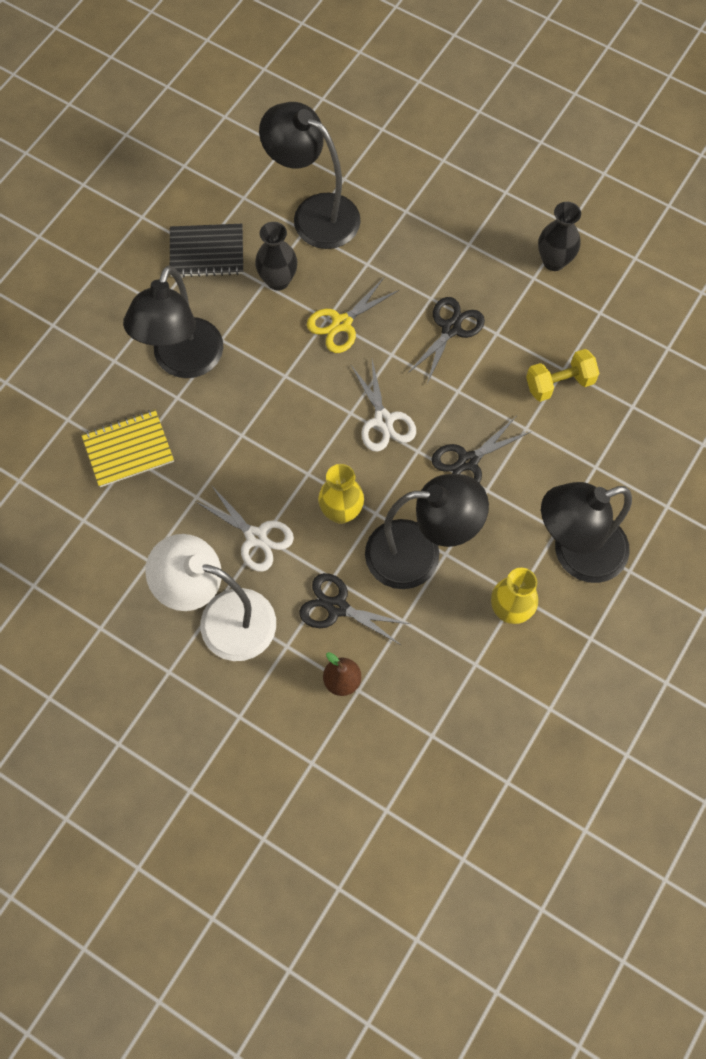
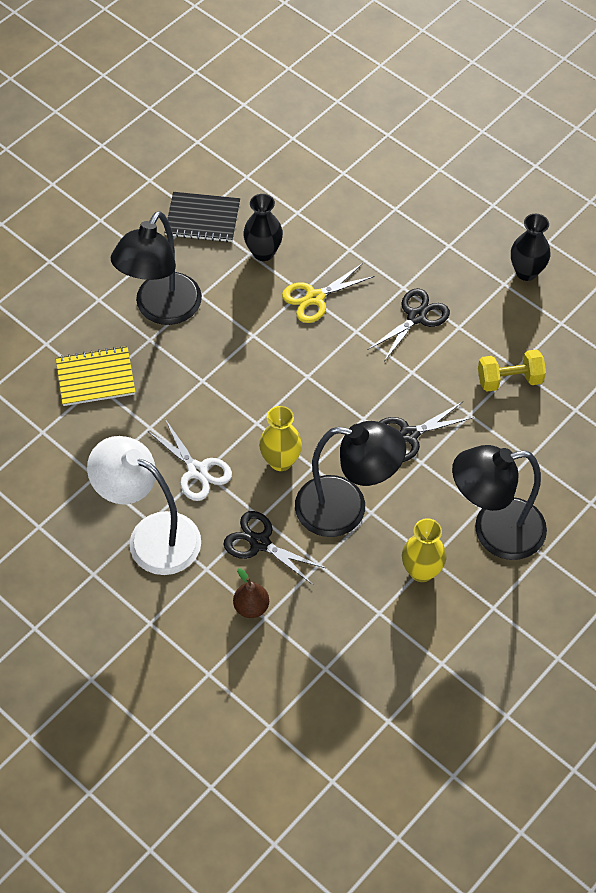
camera: 10 degrees right, 10 degrees down
black lamp [259,102,361,249] -> none
white scissors [351,360,416,452] -> none

